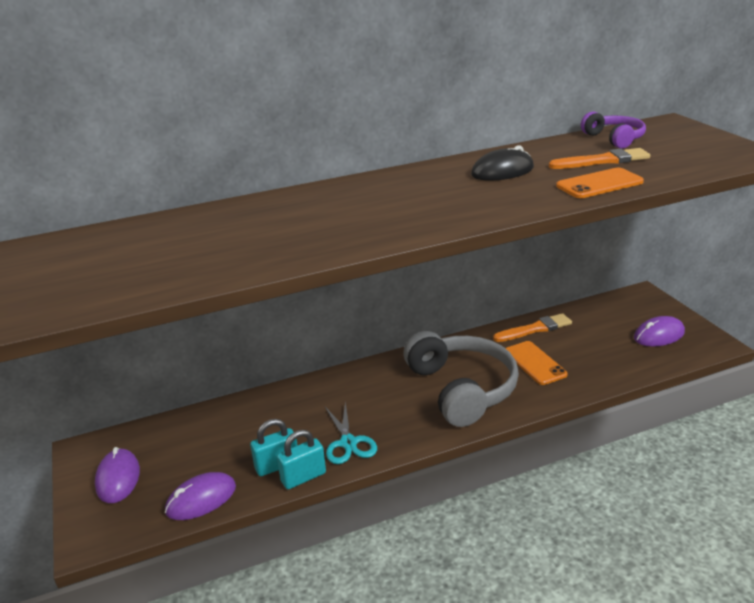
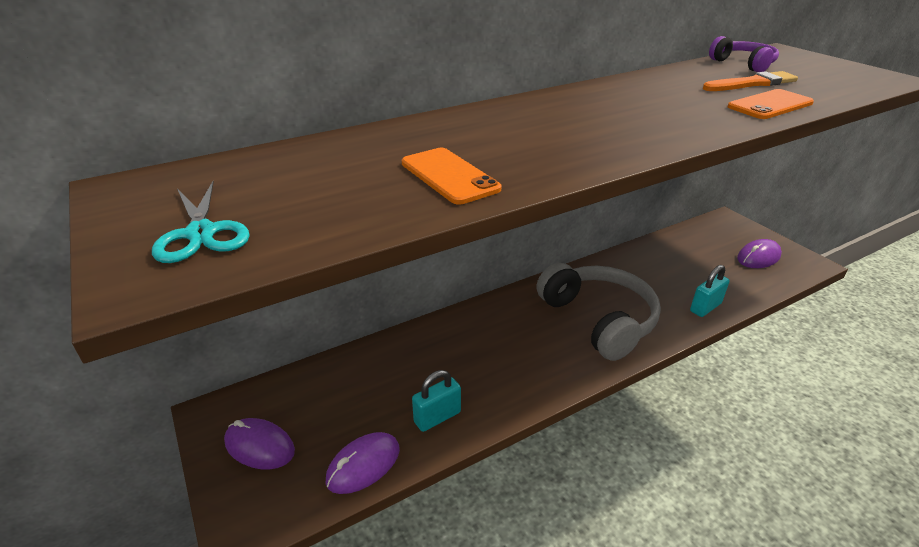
camera: 10 degrees left, 5 degrees up
purple mouse [95,447,140,503] -> purple mouse turned 45 degrees counterclockwise [224,418,295,470]
turquoise padlock [277,430,326,489] -> turquoise padlock moved to [690,265,730,317]
turquoise scissors [325,402,377,464] -> turquoise scissors moved to [152,181,250,263]
black mouse [471,145,534,181] -> none
orange brush [493,313,572,342] -> none
orange phone [505,341,568,385] -> orange phone moved to [402,148,501,205]

